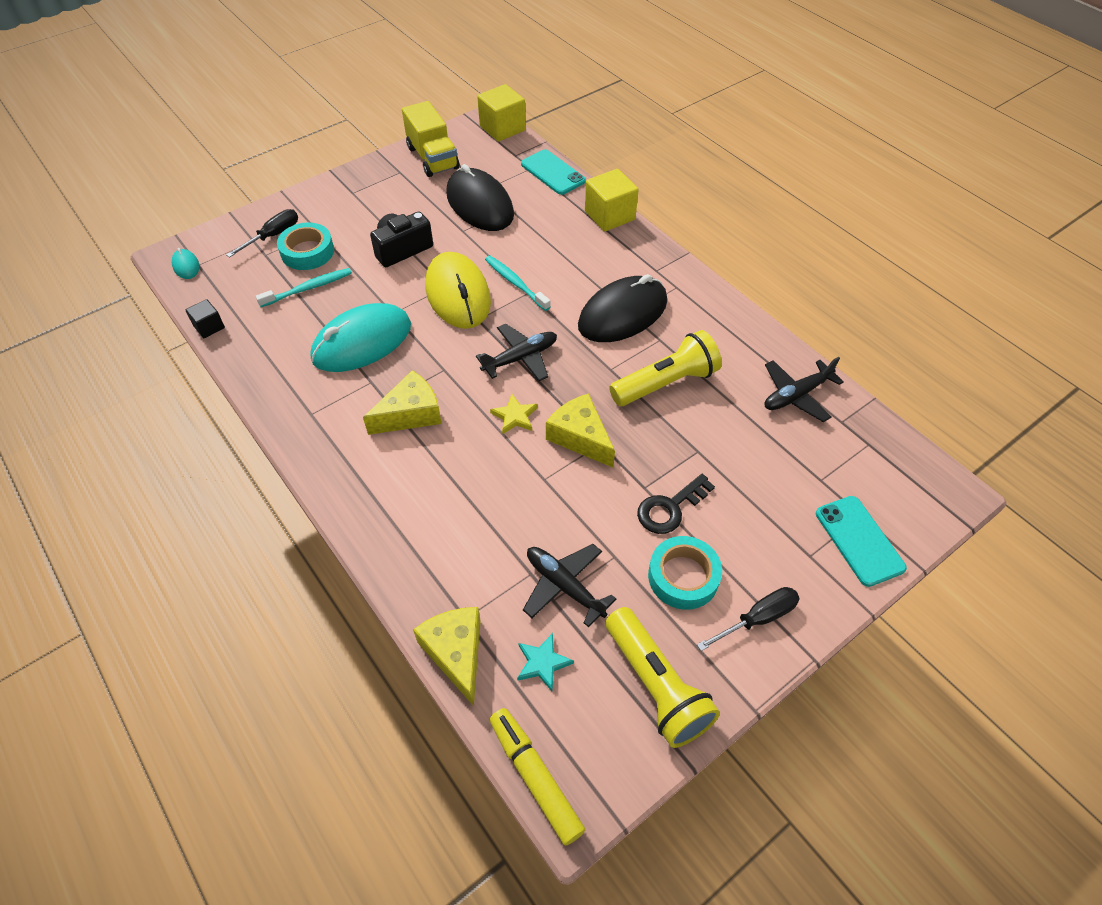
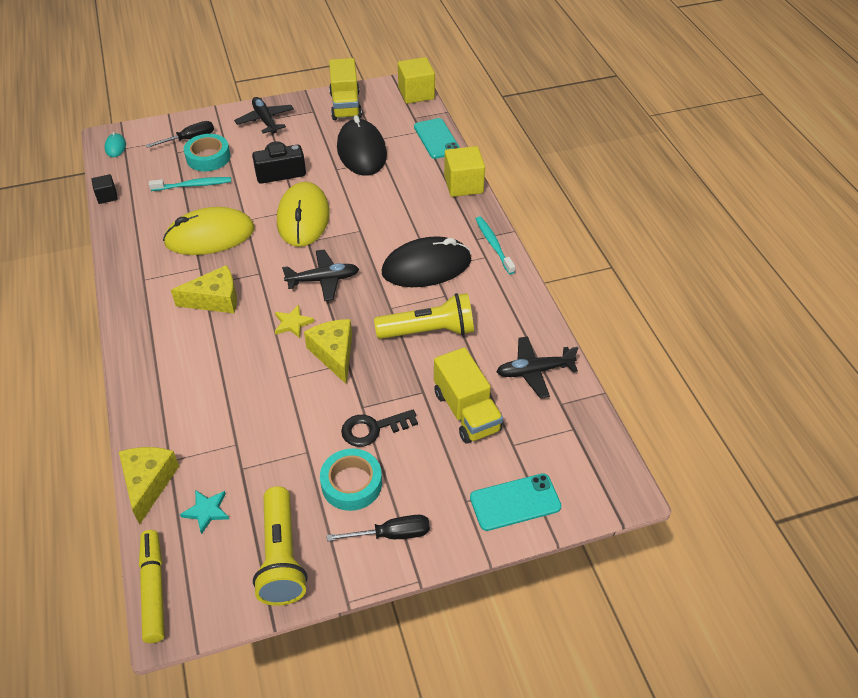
camera: 20 degrees right, 5 degrees down
turquoise mouse [311,303,411,372] -> yellow mouse [163,207,255,255]
turquoise toothbrush [485,256,551,311] -> turquoise toothbrush moved to [476,216,515,275]
black plane [523,544,616,627] -> black plane moved to [234,97,294,134]
turquoise phone [816,496,907,587] -> turquoise phone turned 75 degrees clockwise [470,473,562,531]
none -> yellow truck [434,347,503,444]

